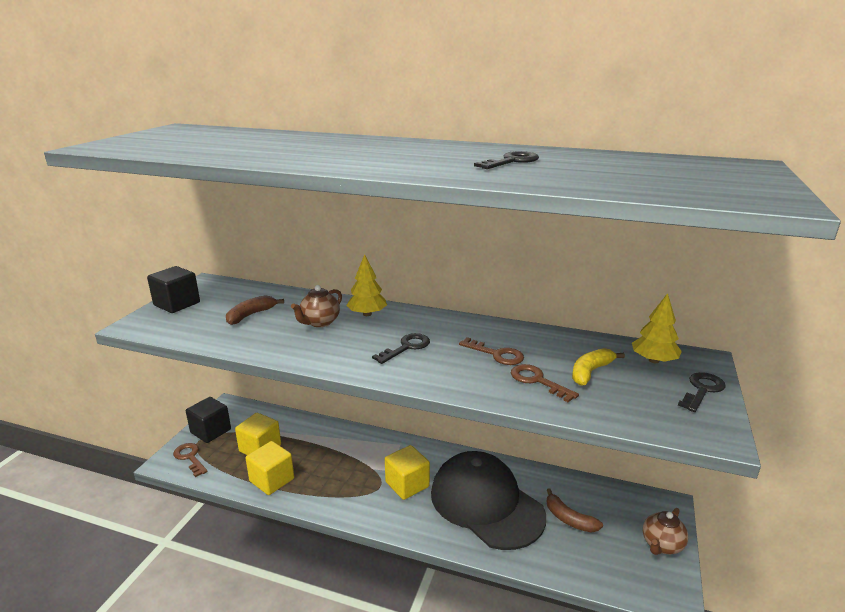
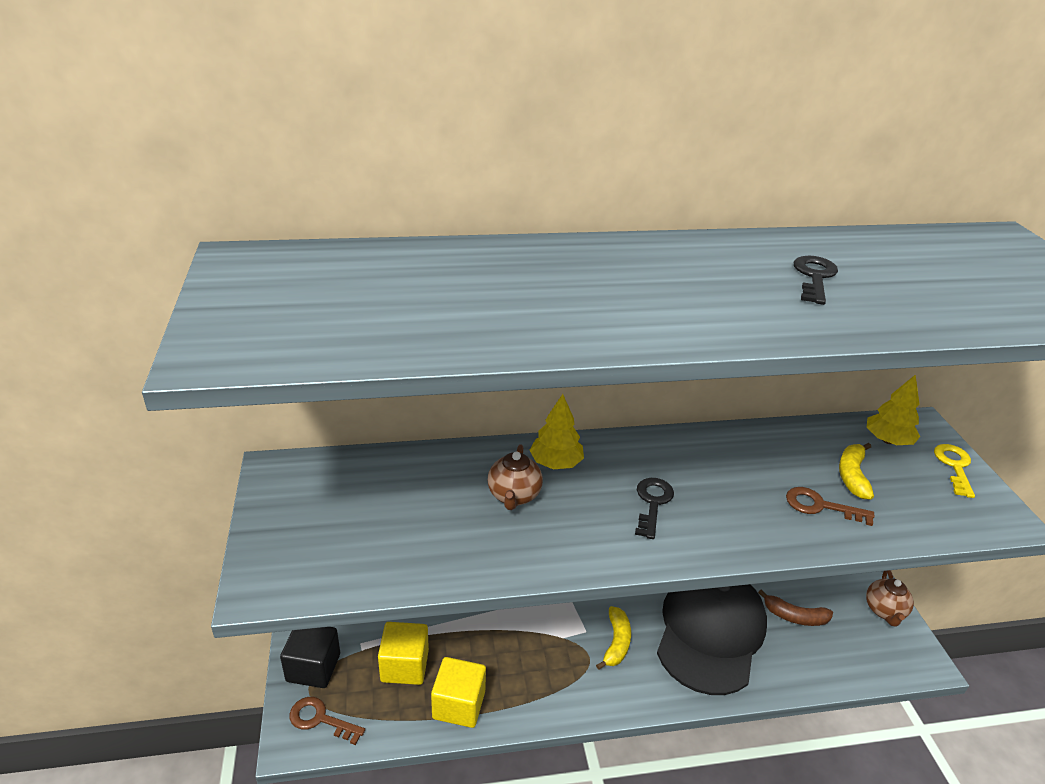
camera: 30 degrees left, 10 degrees up
black cube [147,266,200,313] -> none
brown banana [226,295,284,325] -> none
yellow cube [385,445,430,500] -> yellow banana [596,606,631,670]
black cap [431,451,546,550] -> black cap turned 90 degrees clockwise [657,584,767,695]
brown key [459,337,524,365] -> none
black key [678,372,726,412] -> yellow key [934,444,975,498]

